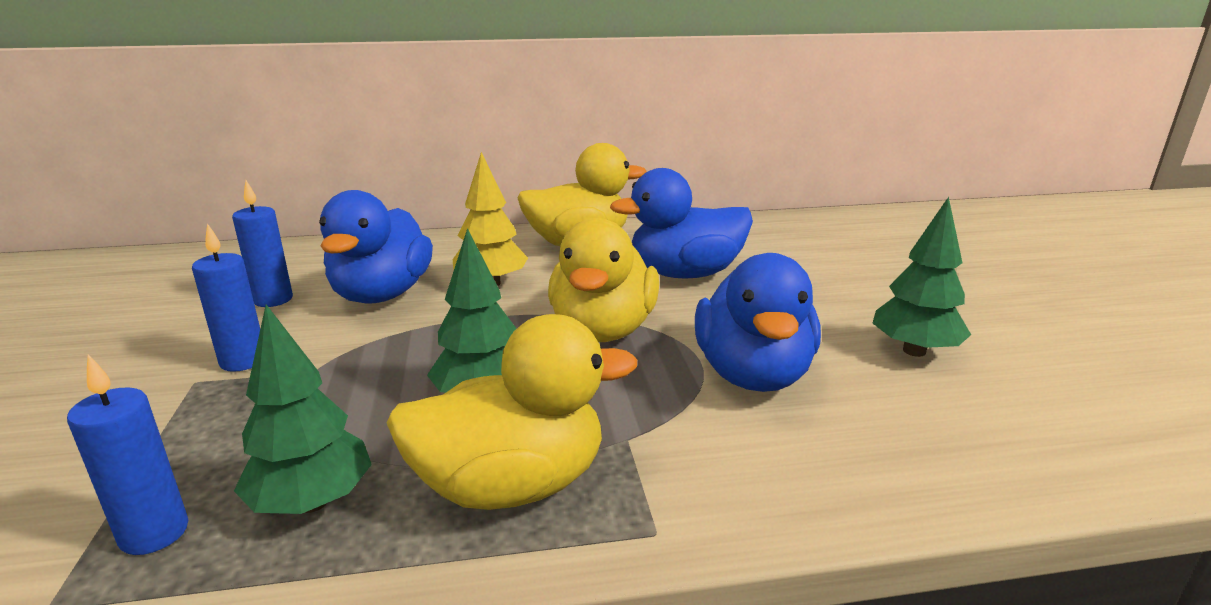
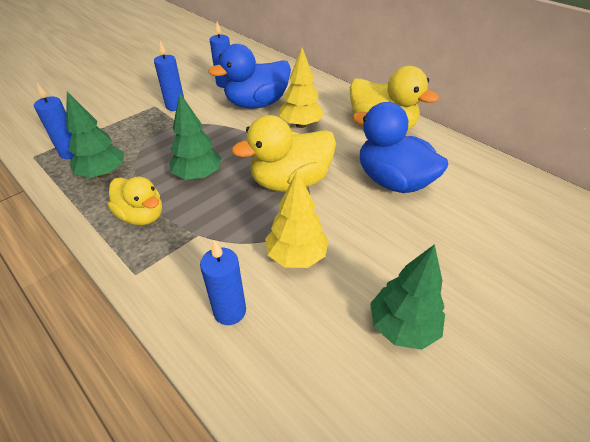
camera: 55 degrees right, 20 degrees up
yellow duck [386,314,637,510] -> yellow duck [107,177,162,225], size x0.64
blue duck [695,253,821,392] -> yellow tree [265,171,329,268]
none -> blue candle [200,240,246,325]

